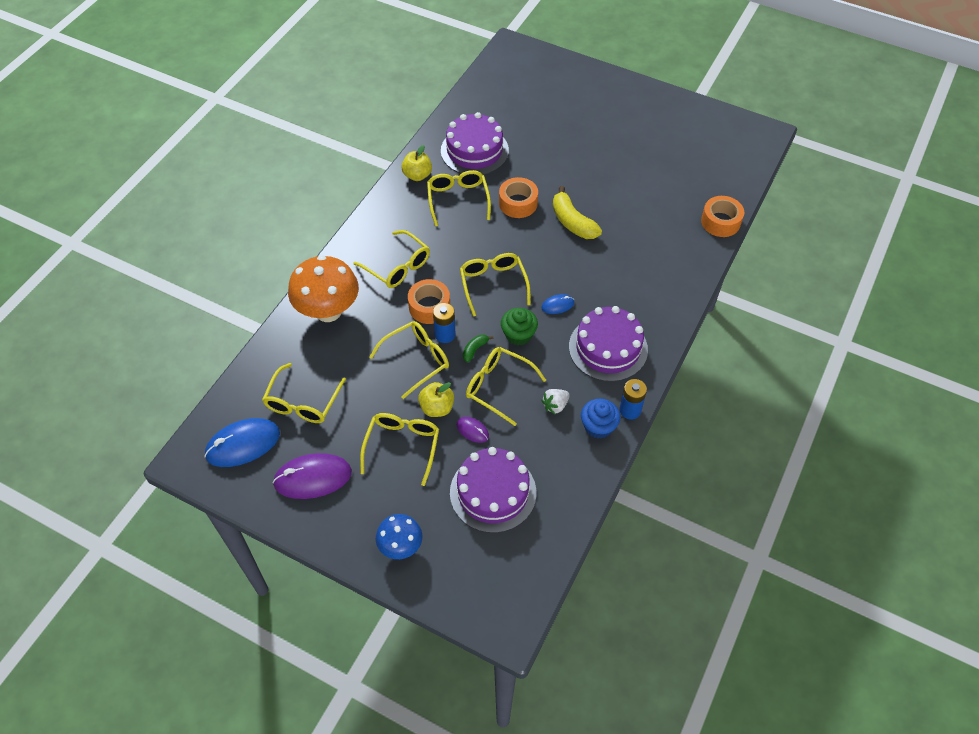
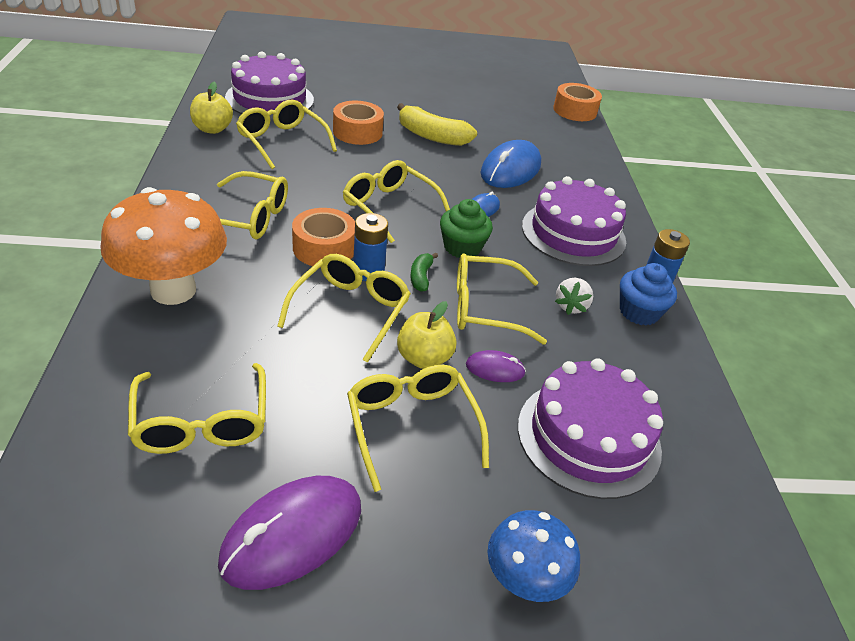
camera: 35 degrees left, 15 degrees down
blue mouse [204,418,280,467] -> blue mouse moved to [481,140,541,188]

